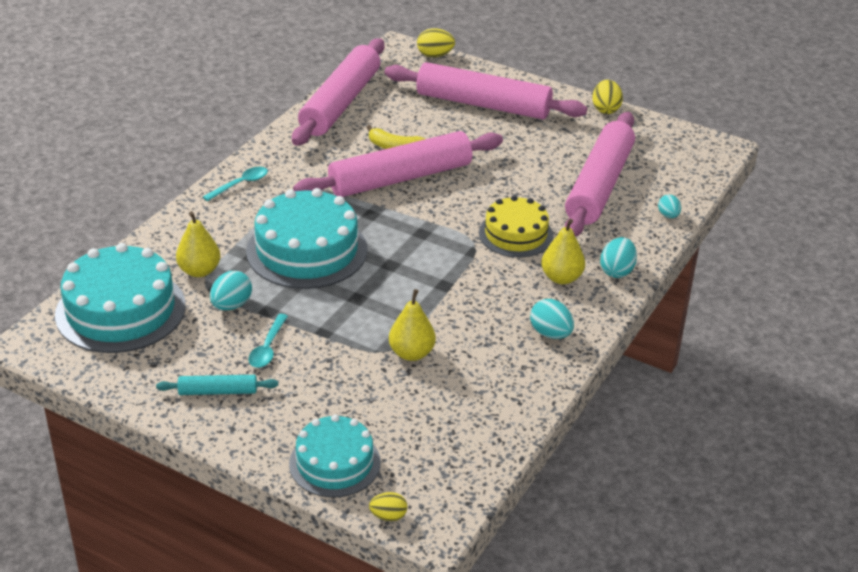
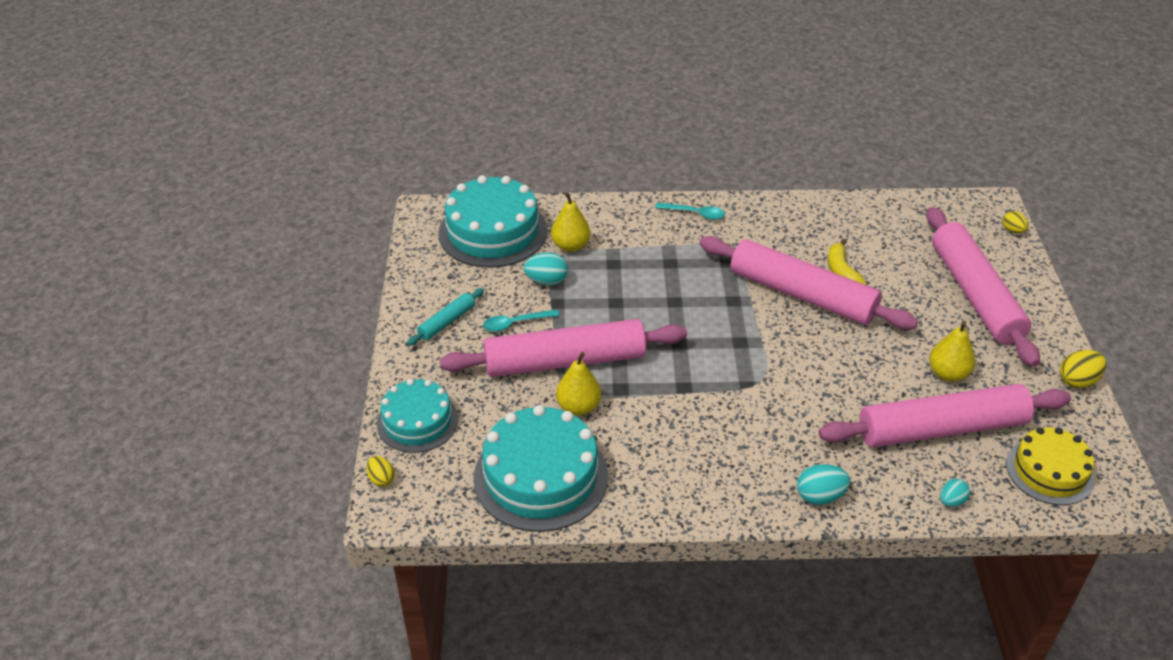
camera: 60 degrees right, 5 degrees up
turquoise rolling pin [156,375,278,395] -> turquoise rolling pin turned 75 degrees clockwise [407,288,484,346]
turquoise cake [246,188,368,289] -> turquoise cake moved to [473,405,608,532]
pink rolling pin [292,38,384,146] -> pink rolling pin moved to [440,319,687,377]
yellow egg [417,28,455,57] -> yellow egg [1003,211,1028,233], size x0.66
yellow cake [479,195,553,257] -> yellow cake moved to [1006,427,1095,505]
turquoise egg [530,299,574,339] -> none
yellow pear [541,219,585,284] -> yellow pear moved to [929,321,975,382]

